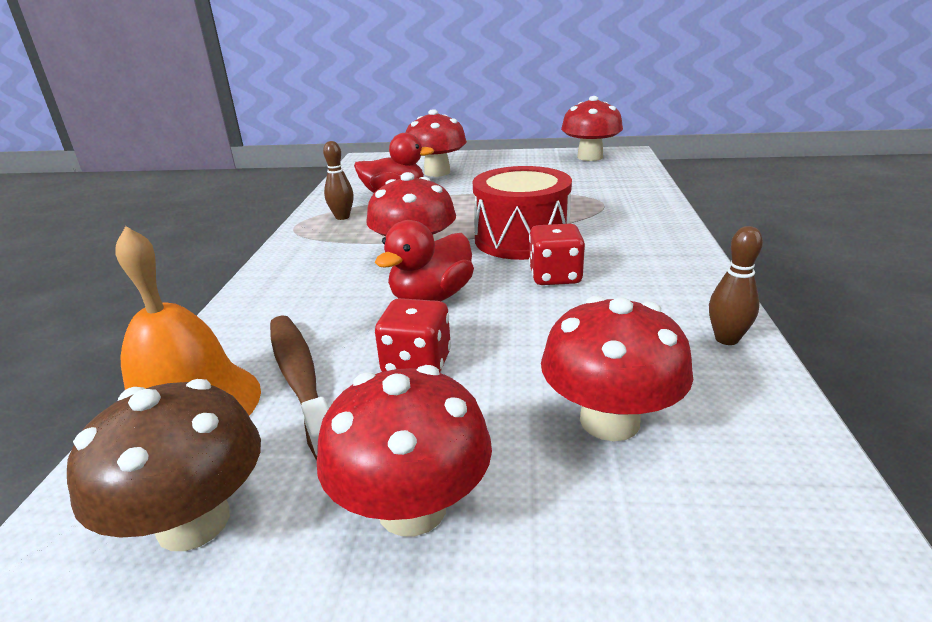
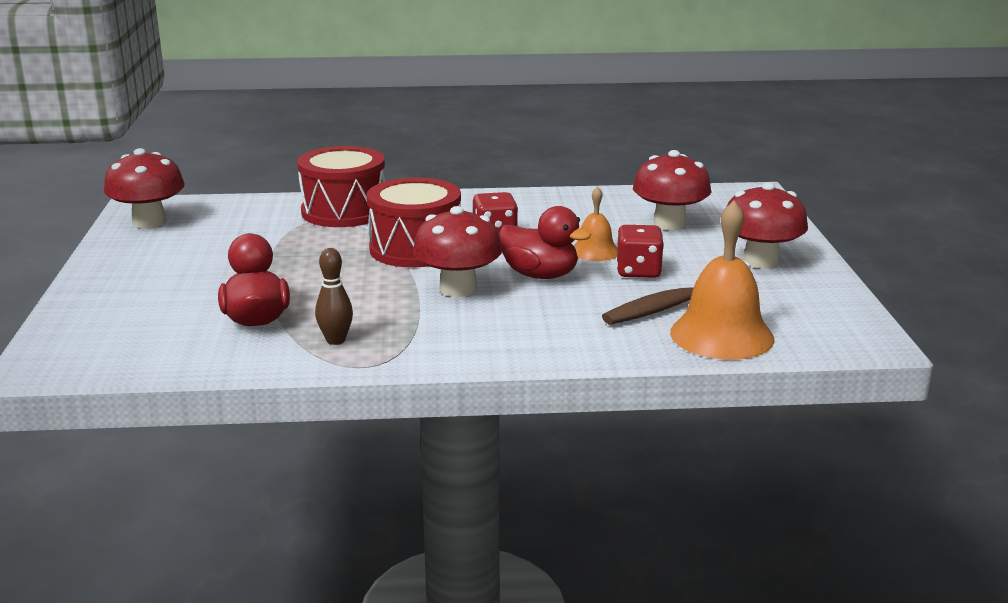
camera: 100 degrees left, 5 degrees down
brown mushroom [67,379,261,551] -> none
red mushroom [406,109,467,177] -> none
brown bowling pin [709,226,763,345] -> none
none -> red drum [297,146,385,227]
none -> orange bell [574,186,617,261]

